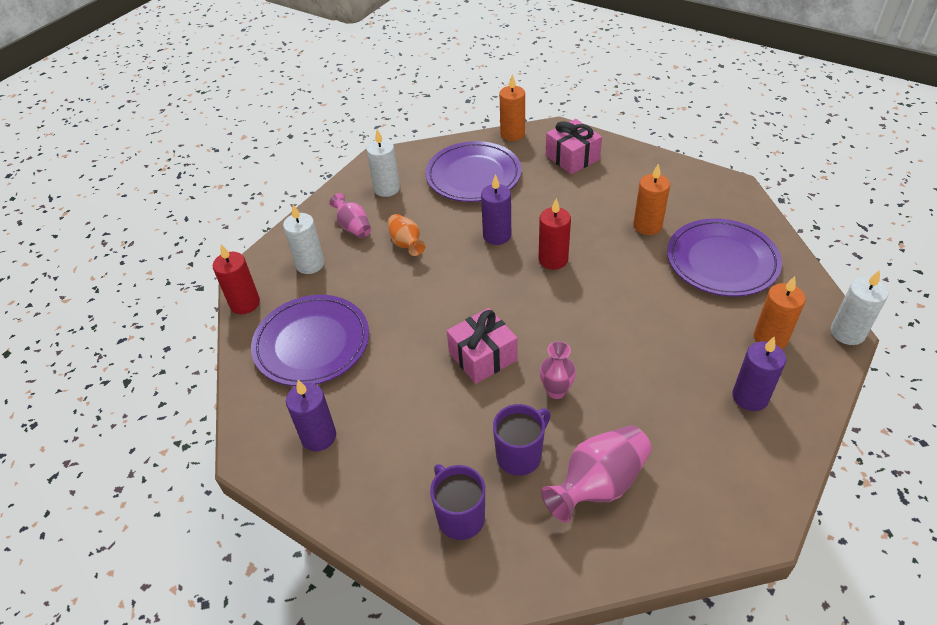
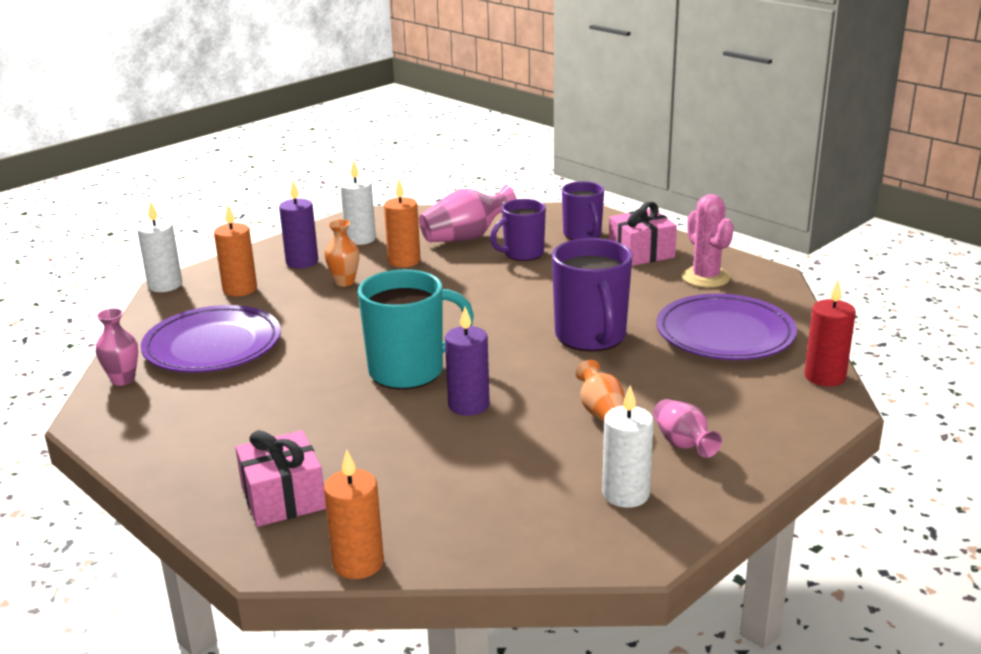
camera: 170 degrees left, 20 degrees down
white candle [283,205,324,274] -> white candle moved to [340,159,376,245]
purple candle [286,380,336,451] -> pink cactus [682,194,734,288]
purple plate [425,141,522,202] -> none
pink gift [447,308,518,384] -> pink gift moved to [609,202,677,266]
red candle [539,198,571,270] -> turquoise mug [358,269,474,389]
pink vase [540,341,576,399] -> pink vase moved to [96,308,138,386]
orange candle [633,164,670,235] -> orange candle moved to [384,179,421,268]
none -> orange vase [325,219,360,287]
none -> purple mug [552,238,632,352]

